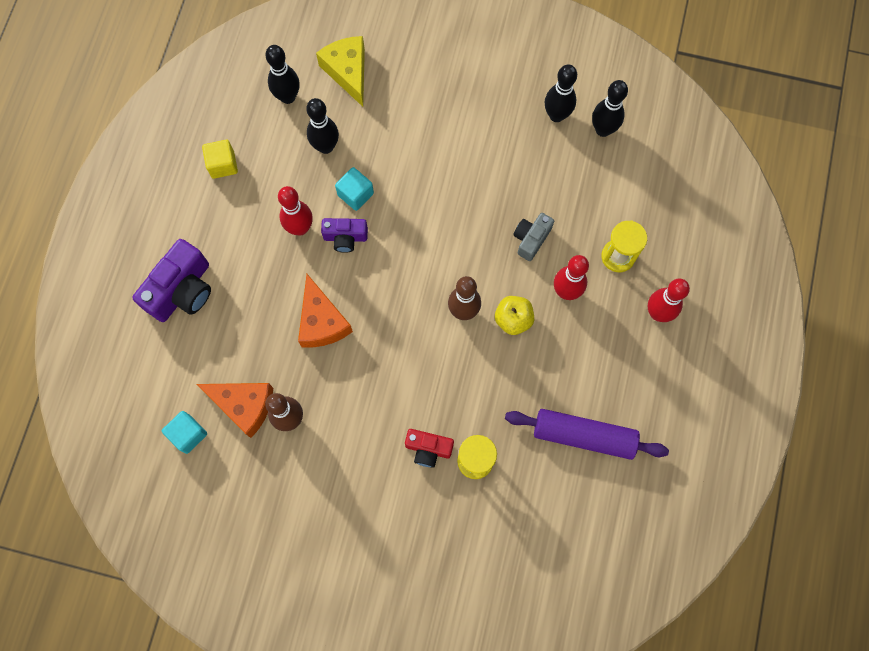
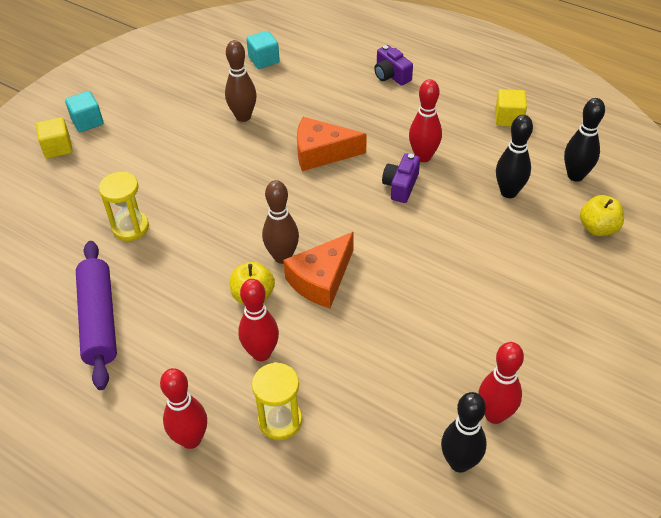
camera: 110 degrees right, 25 degrees down
purple camera [132,239,211,322] -> purple camera [374,45,413,86], size x0.59
orange cheese [197,383,273,438] -> orange cheese moved to [283,232,353,308]
yellow cheese [316,36,365,107] -> yellow apple [580,195,624,236]
turquoise cube [335,167,374,211] -> turquoise cube moved to [65,91,103,132]
red camera [405,429,454,468] -> none
purple rolling pin [505,409,669,460] -> purple rolling pin turned 45 degrees counterclockwise [76,241,117,390]
grey camera [513,213,554,261] -> none
black bowling pin [545,64,577,122] -> red bowling pin [478,342,524,424]
none -> yellow cube [36,117,73,159]

